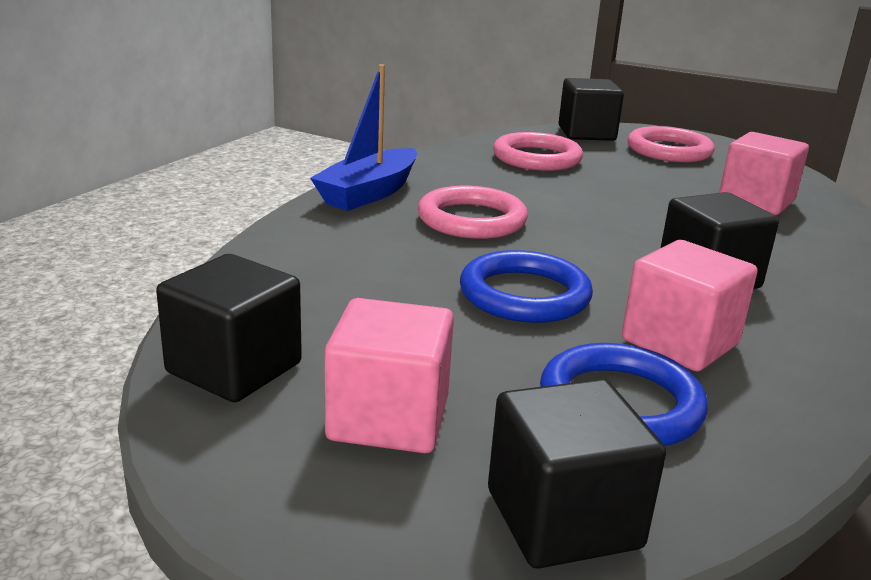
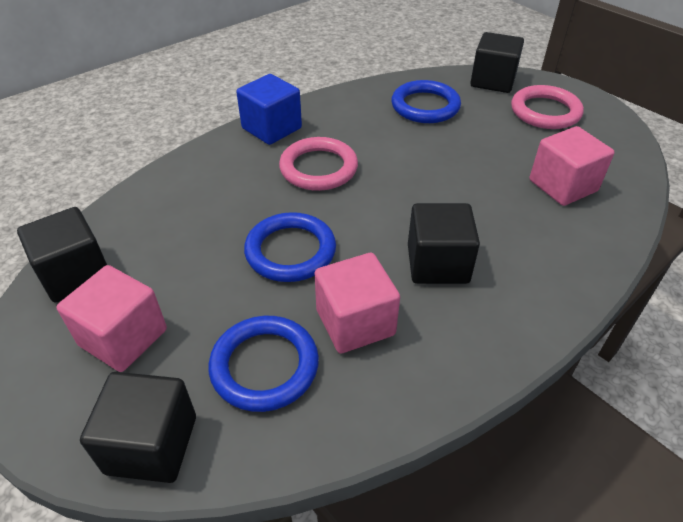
camera: 25 degrees right, 20 degrees up
blue boat [310,64,417,211] -> blue cube [236,74,302,145]
pink ring [493,132,583,171] -> blue ring [391,80,461,123]

